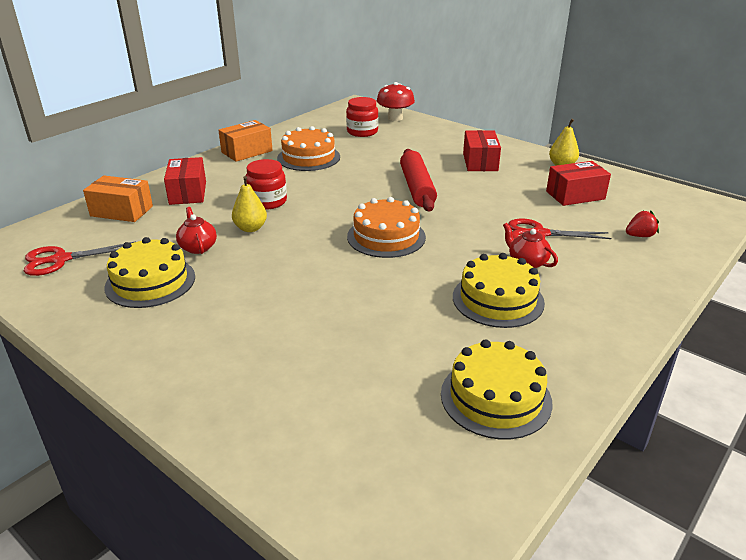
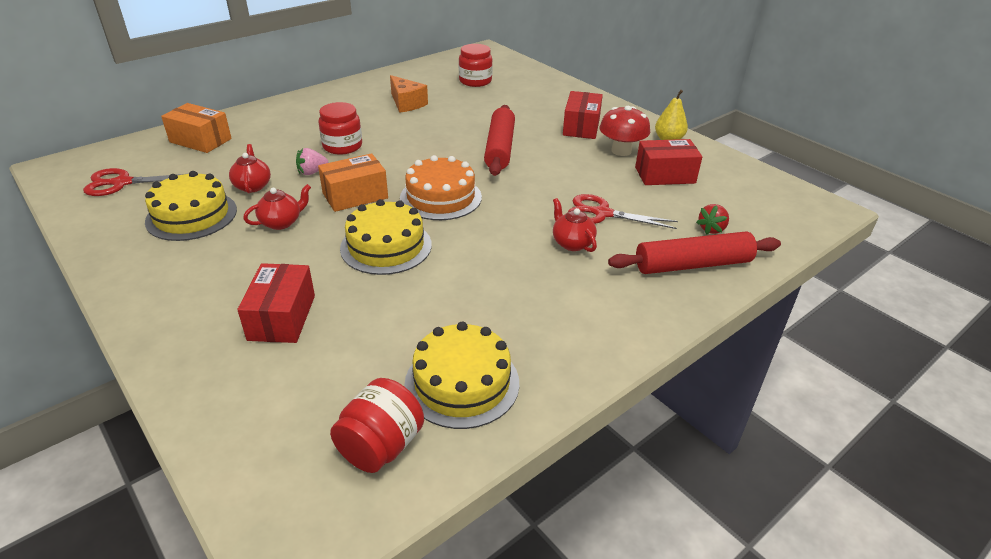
camera: 10 degrees right, 5 degrees up
red box [164,157,206,205] -> red box moved to [237,263,315,343]
orange box [218,120,273,162] -> orange box moved to [318,153,388,212]
yellow pear [232,176,267,232] -> pink strawberry [296,148,328,175]
orange cake [277,126,340,171] -> orange cheese [390,75,428,113]
red mushroom [377,82,415,121] -> red mushroom moved to [599,106,650,156]
yellow cake [453,253,545,328] -> yellow cake moved to [340,199,432,275]
red strawberry [626,210,659,237] -> red strawberry turned 135 degrees clockwise [696,204,729,235]
none -> red teapot [243,184,311,230]
none -> red jar [330,378,424,473]
none -> red rolling pin [608,231,781,274]

